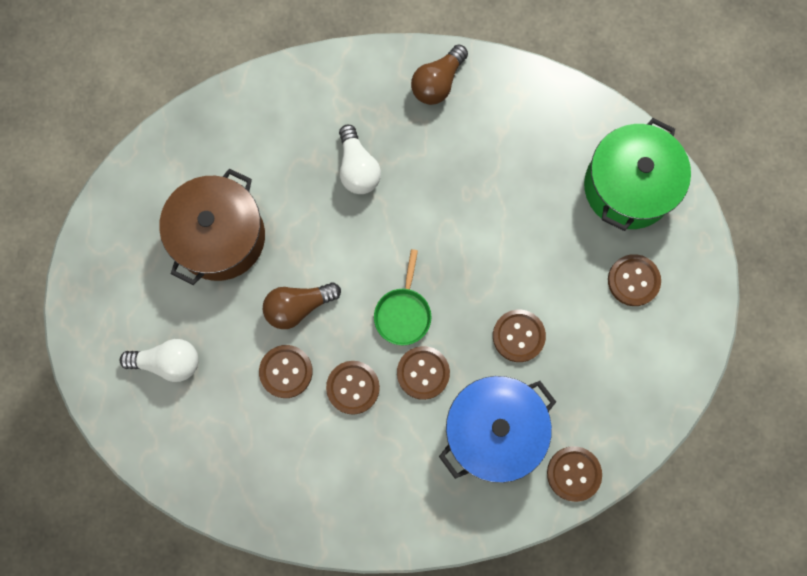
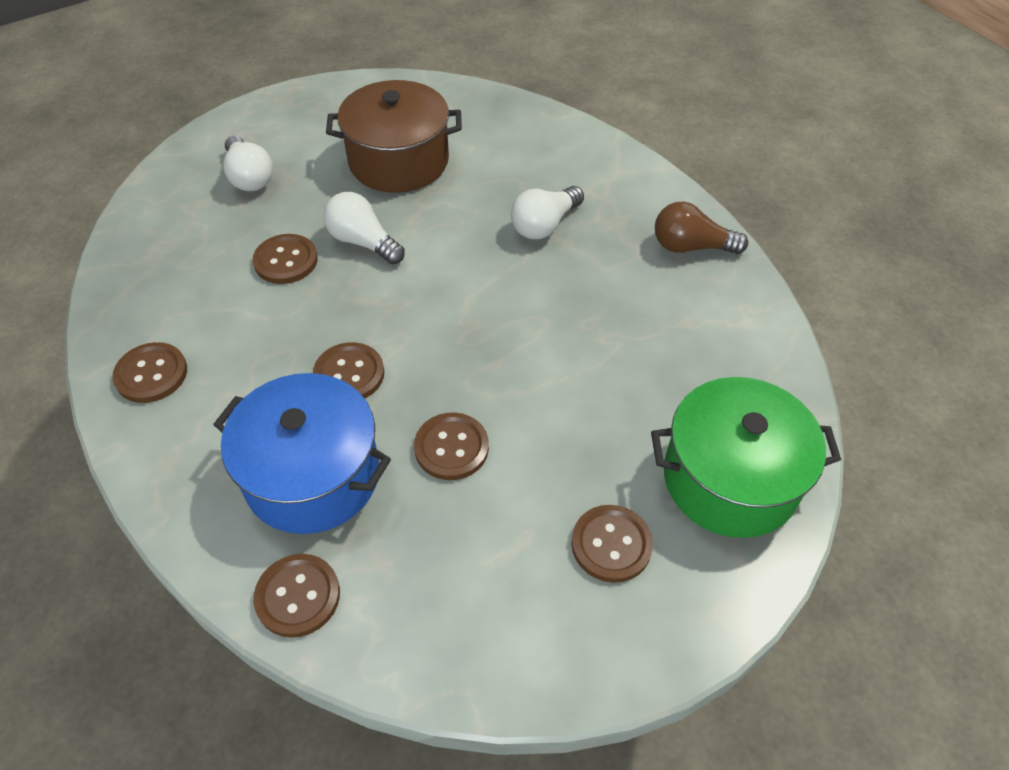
camera: 60 degrees right, 25 degrees down
brown light bulb [263,282,341,329] -> white light bulb [323,192,405,264]
brown button [326,361,380,415] -> brown button moved to [112,342,187,403]
green pan [374,249,431,345] -> none

